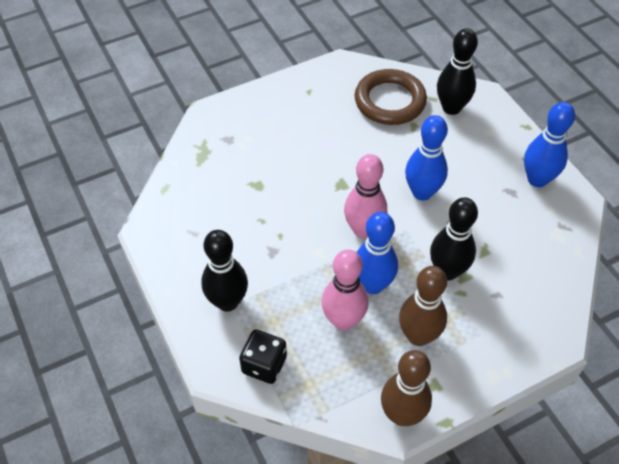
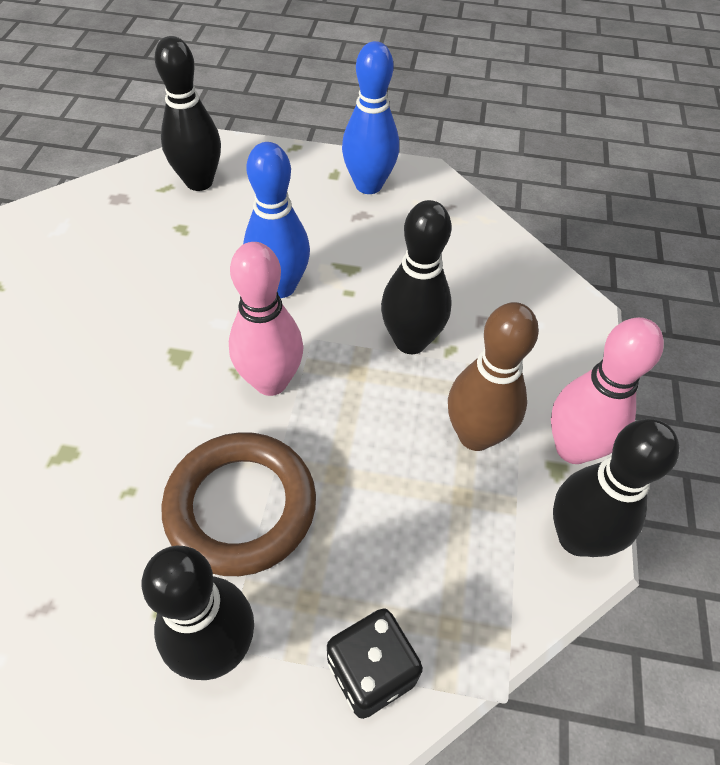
camera: 55 degrees left, 0 degrees up
pink bowling pin [321,249,369,330] -> pink bowling pin moved to [551,317,664,464]
brown ring [355,69,427,125] -> brown ring moved to [161,432,316,576]
blue bowling pin [356,212,398,294] -> none
brown bowling pin [381,350,432,426] -> black bowling pin [553,419,680,557]

